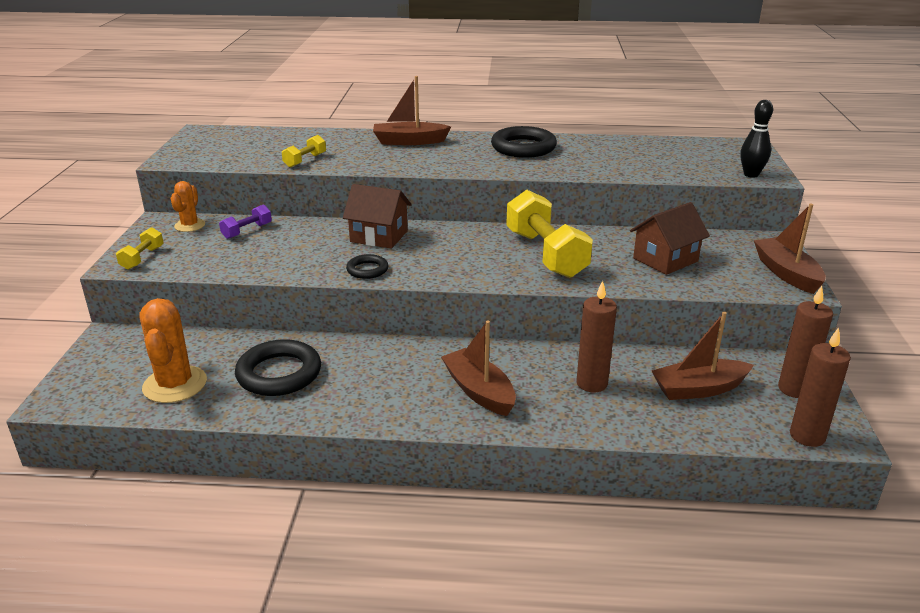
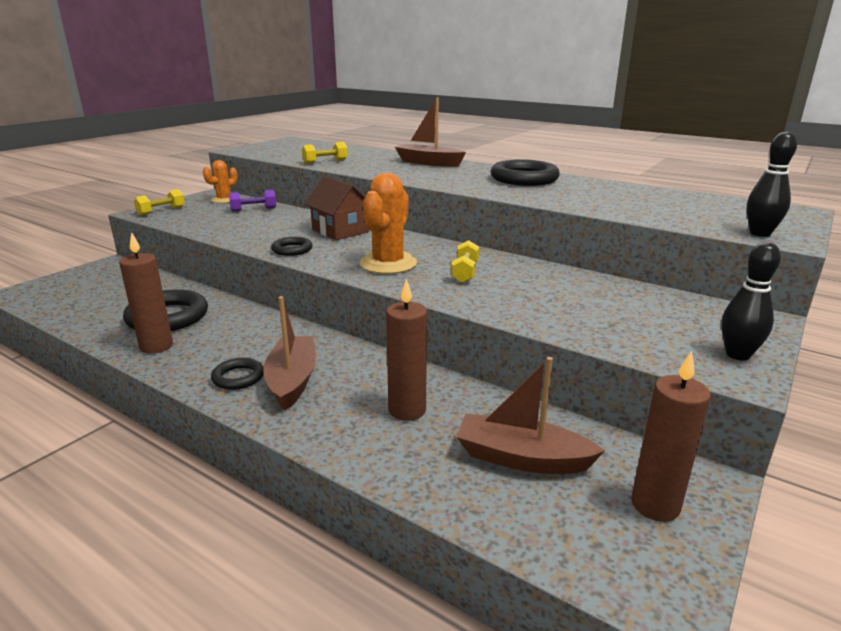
camera: 30 degrees right, 5 degrees down
orange cactus [140,298,207,403] -> orange cactus moved to [359,173,417,274]
yellow dumbbell [506,190,593,278] -> yellow dumbbell [451,240,479,283], size x0.46
brown house [630,202,710,275] -> none
brown boat [754,204,826,294] -> black bowling pin [722,242,781,361]
brown candle [790,327,851,447] -> brown candle moved to [119,232,173,354]
none -> black ring [211,358,264,390]

